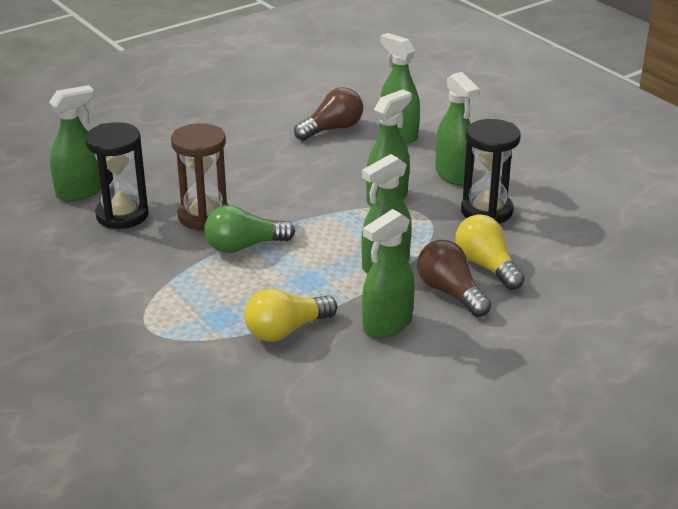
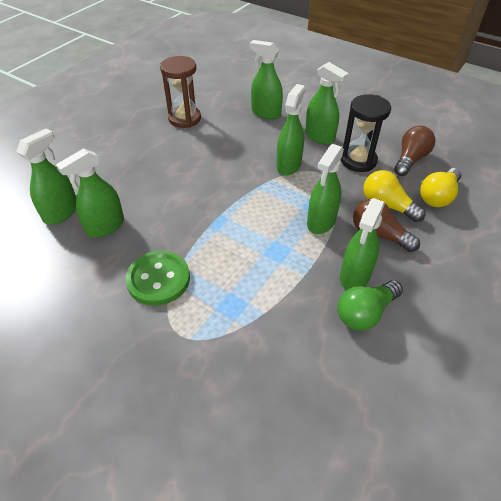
camera: 20 degrees left, 15 degrees up
black hourglass [85,122,149,229] -> green spray bottle [56,148,124,238]
brown hourglass [171,123,229,231] -> brown hourglass moved to [160,56,201,128]
green light bulb [204,205,295,253] -> green light bulb moved to [337,280,403,331]
yellow light bulb [244,288,337,342] -> yellow light bulb moved to [420,168,461,207]
brown light bulb [294,87,363,141] -> brown light bulb moved to [394,126,435,176]
none -> green button [125,251,190,306]

